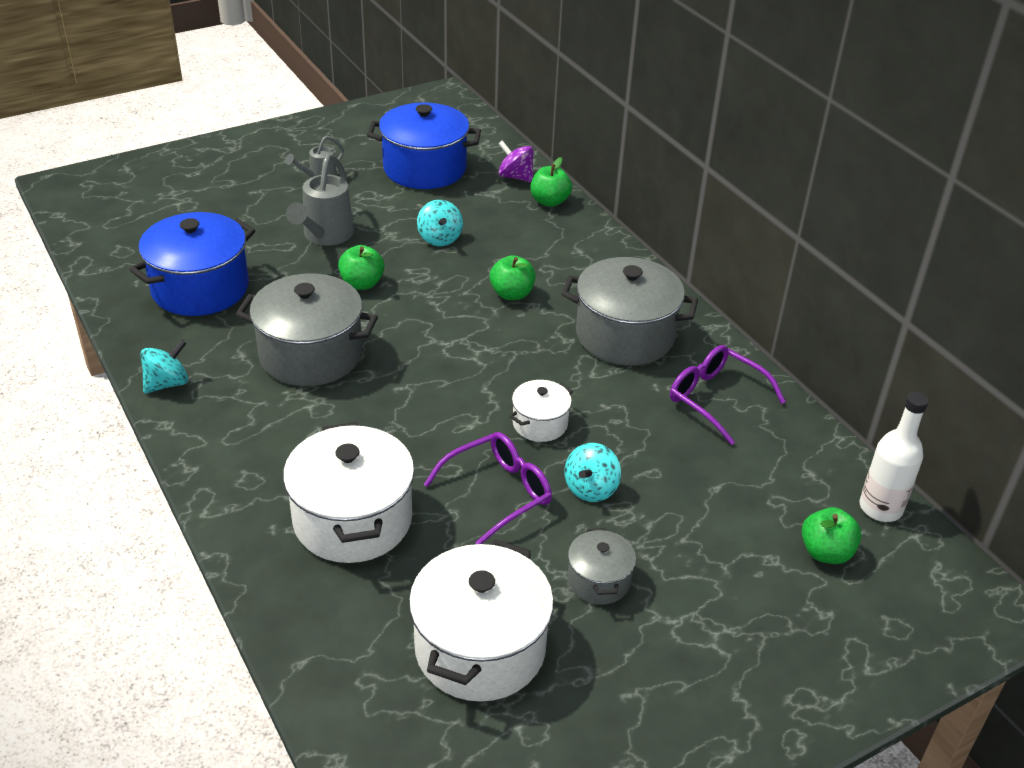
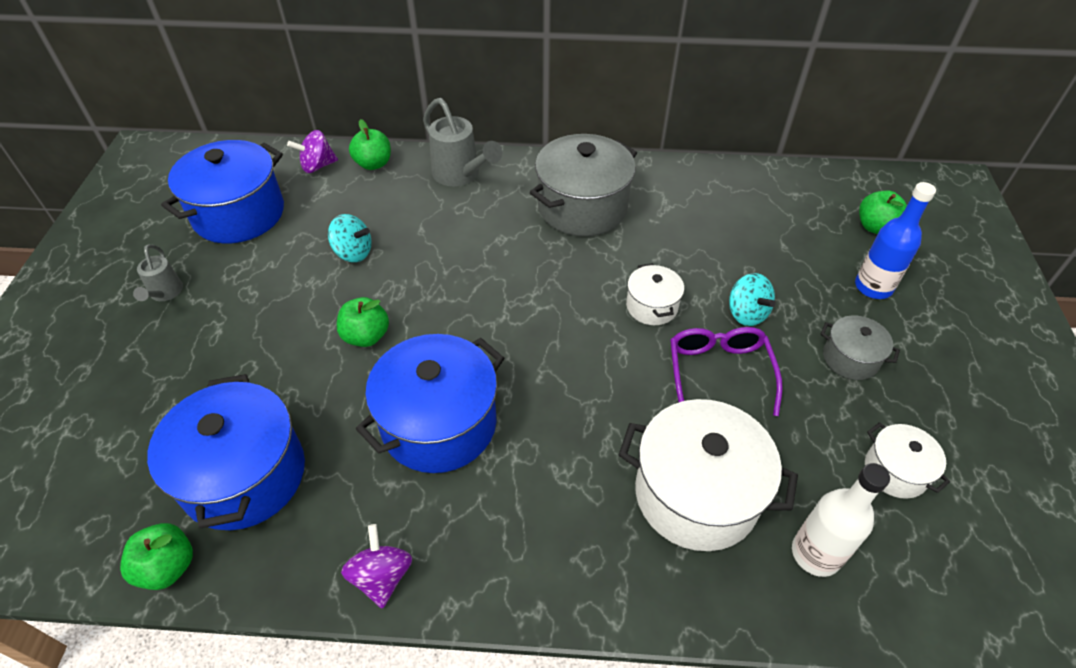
camera: 55 degrees left, 10 degrees up
turquoise spinning top [140,340,188,394] -> purple spinning top [341,524,412,609]
grey pot [236,273,378,386] -> blue pot [356,334,504,473]
grey watering can [286,154,354,245] -> grey watering can moved to [423,98,502,186]
white pot [409,539,554,702] -> white pot [865,422,950,499], size x0.51
green apple [490,255,536,300] -> green apple moved to [120,523,193,590]
purple glasses [670,345,786,445] -> none
white bottle [859,392,929,522] -> white bottle moved to [792,463,890,577]
none -> blue bottle [855,182,936,299]

